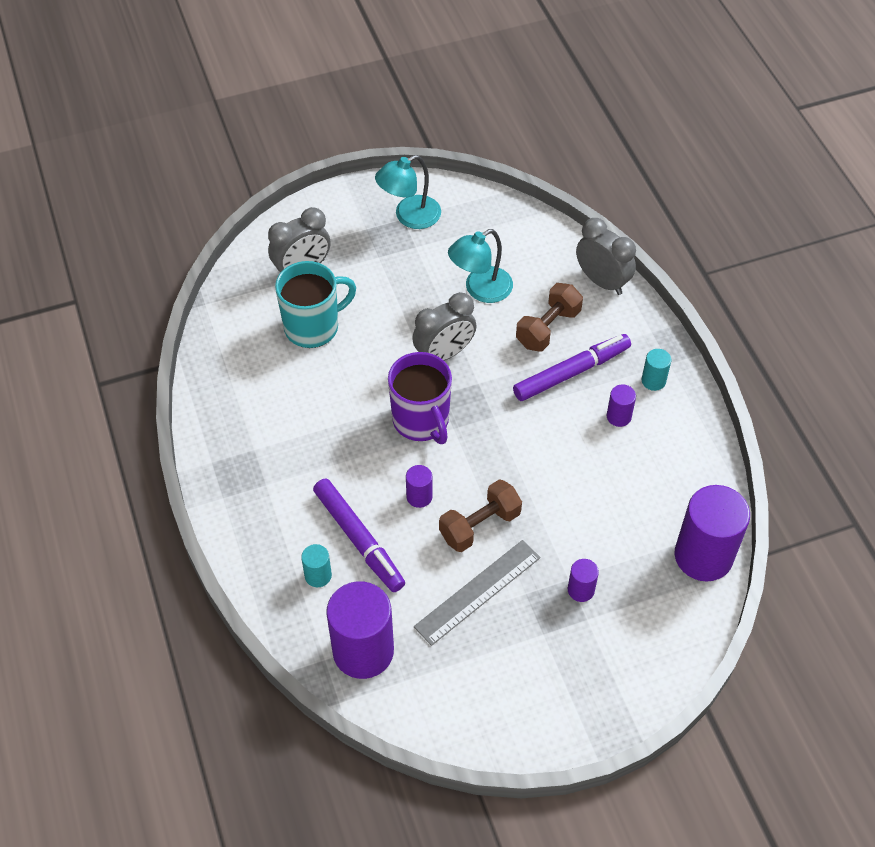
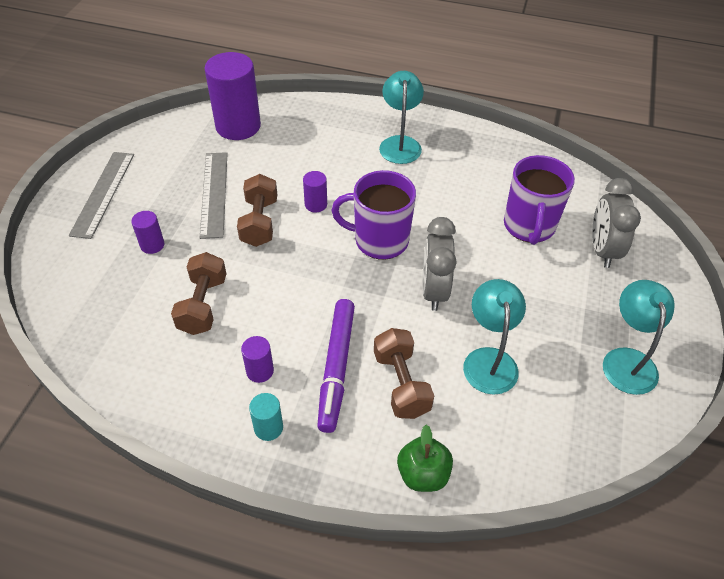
camera: 125 degrees right, 5 degrees down
turquoise mug [275,261,356,348] -> purple mug [504,155,575,245]
turquoise cylinder [301,544,332,587] -> none
purple marker [313,478,405,592] -> none
grey clock [576,218,636,295] -> green apple [397,425,453,492]
purple cylinder [675,485,750,581] -> none
none -> grey ruler [69,152,134,239]
none -> brown dumbbell [171,252,227,335]
none -> turquoise lamp [379,71,424,164]

